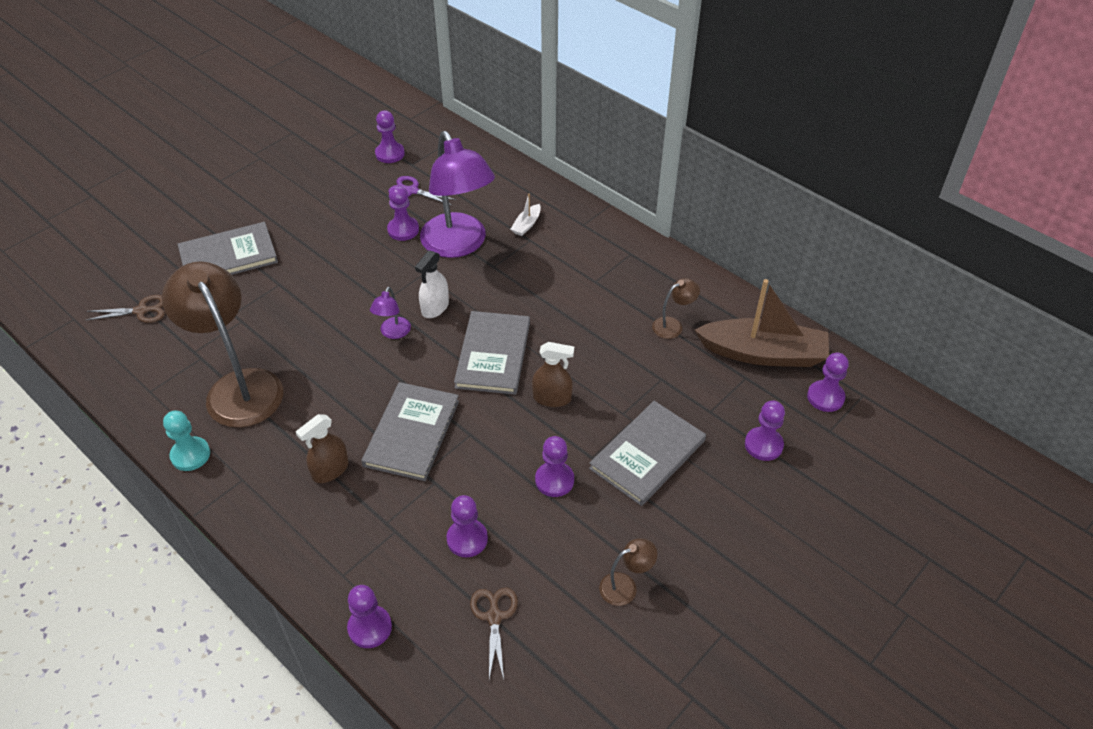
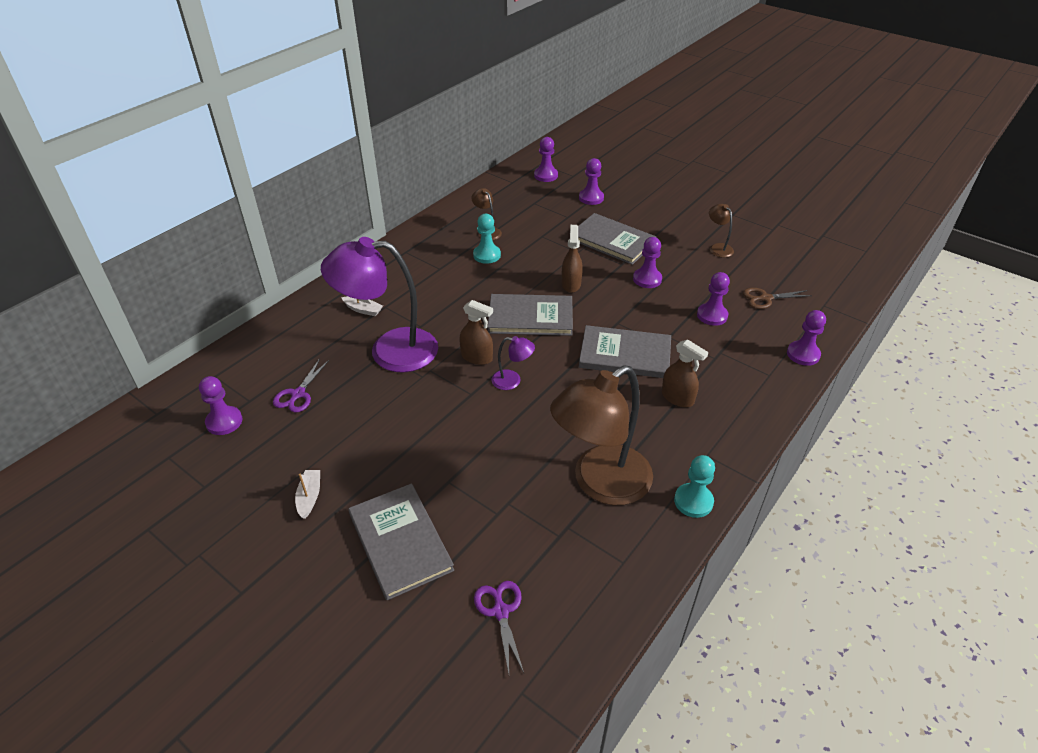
camera: 95 degrees left, 5 degrees down
brown scissors [86,295,165,323] -> purple scissors [474,581,524,673]
purple pawn [387,186,419,241] -> none
white spray bottle [415,251,449,318] -> brown spray bottle [459,300,493,365]
purple lamp [420,131,495,258] -> purple lamp turned 150 degrees counterclockwise [321,237,438,372]
brown boat [695,279,829,367] -> none
none -> white boat [295,470,320,519]
none -> turquoise pawn [473,214,501,264]

